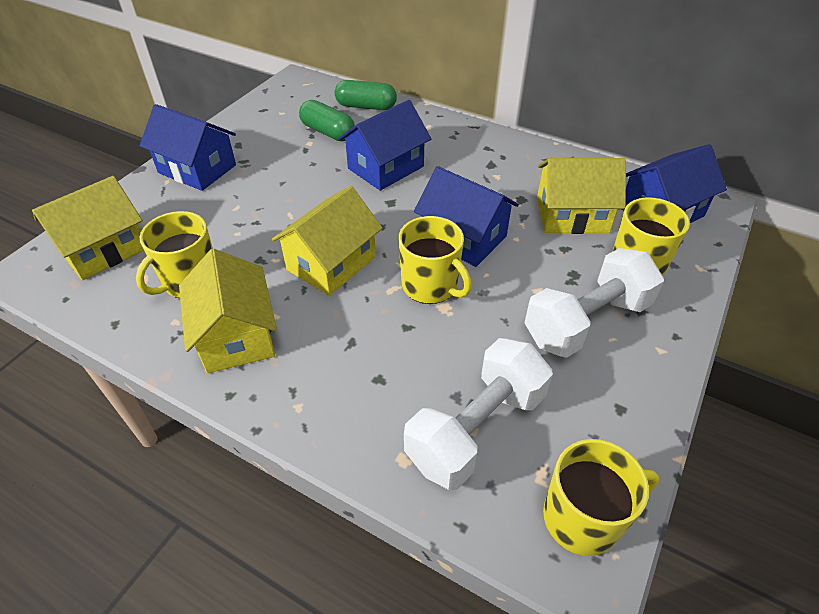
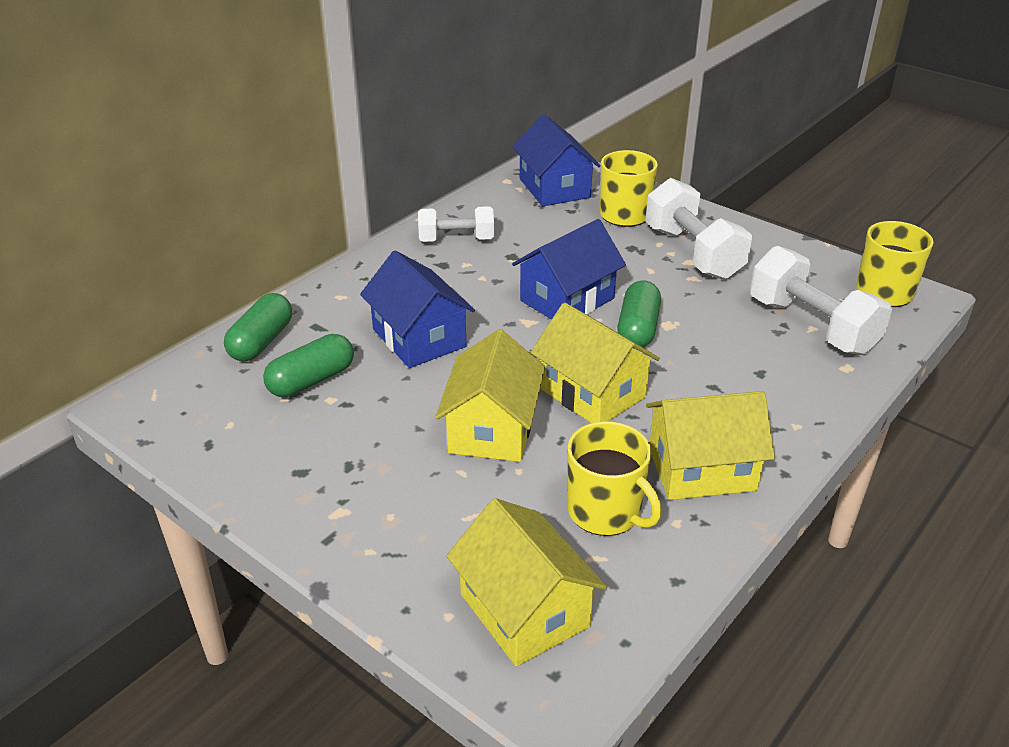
camera: 80 degrees left, 10 degrees down
blue house [140,104,236,191] -> none
yellow mug [399,216,472,304] -> green capsule [617,280,661,349]
yellow house [537,158,626,234] -> yellow house moved to [435,329,545,462]
none -> white dumbbell [418,206,494,242]

